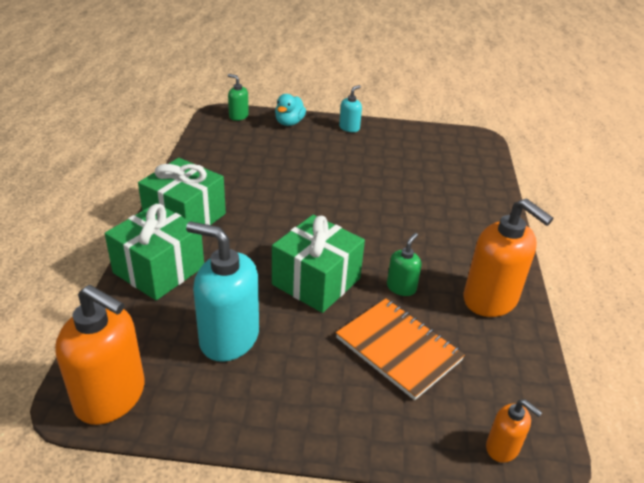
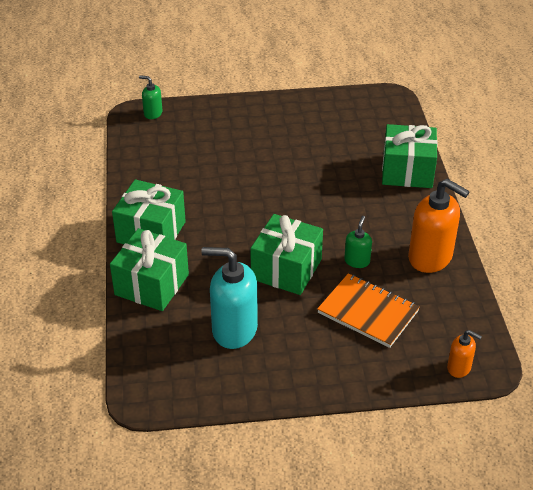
camera: 10 degrees left, 5 degrees up
orange soap dispenser [55,285,144,425] -> none
turquoise duck [275,94,306,126] -> none
turquoise soap dispenser [339,85,362,132] -> none
none -> green gift [382,124,438,188]

